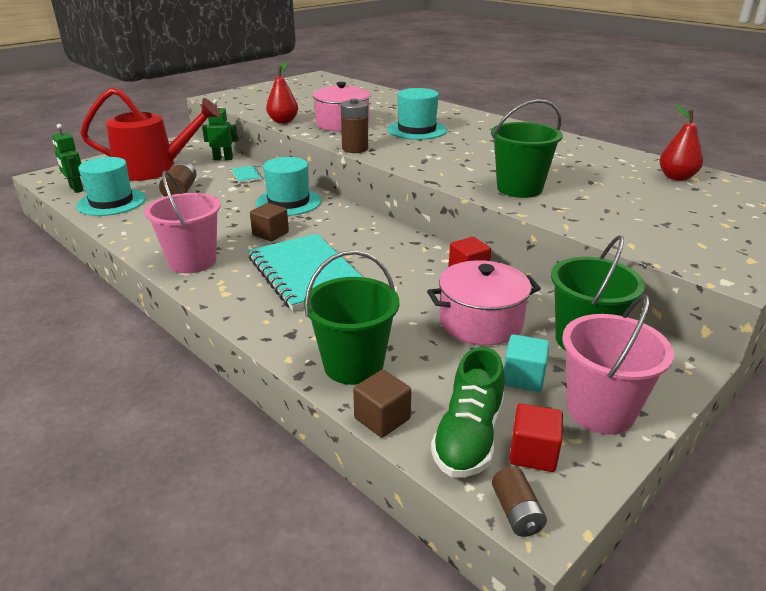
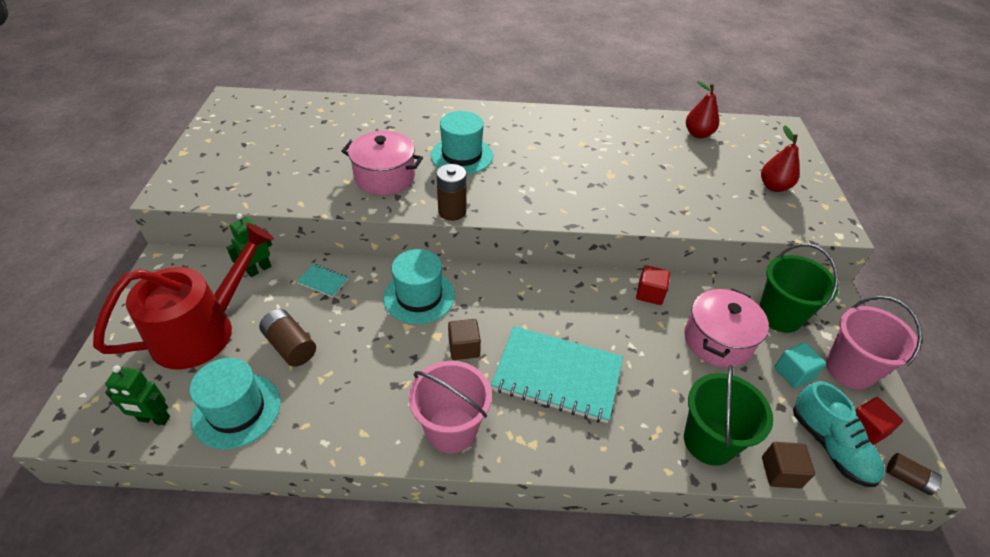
camera: 45 degrees left, 15 degrees up
red pear [266,62,298,124] -> red pear moved to [761,125,800,192]
green shoe [431,347,504,477] -> turquoise shoe [793,381,885,487]
green bucket [491,99,563,198] -> none

